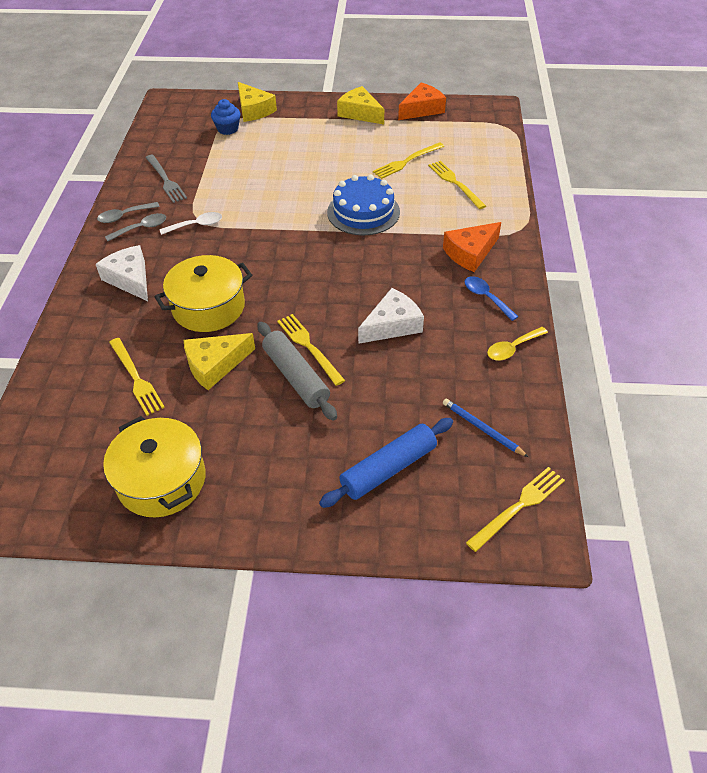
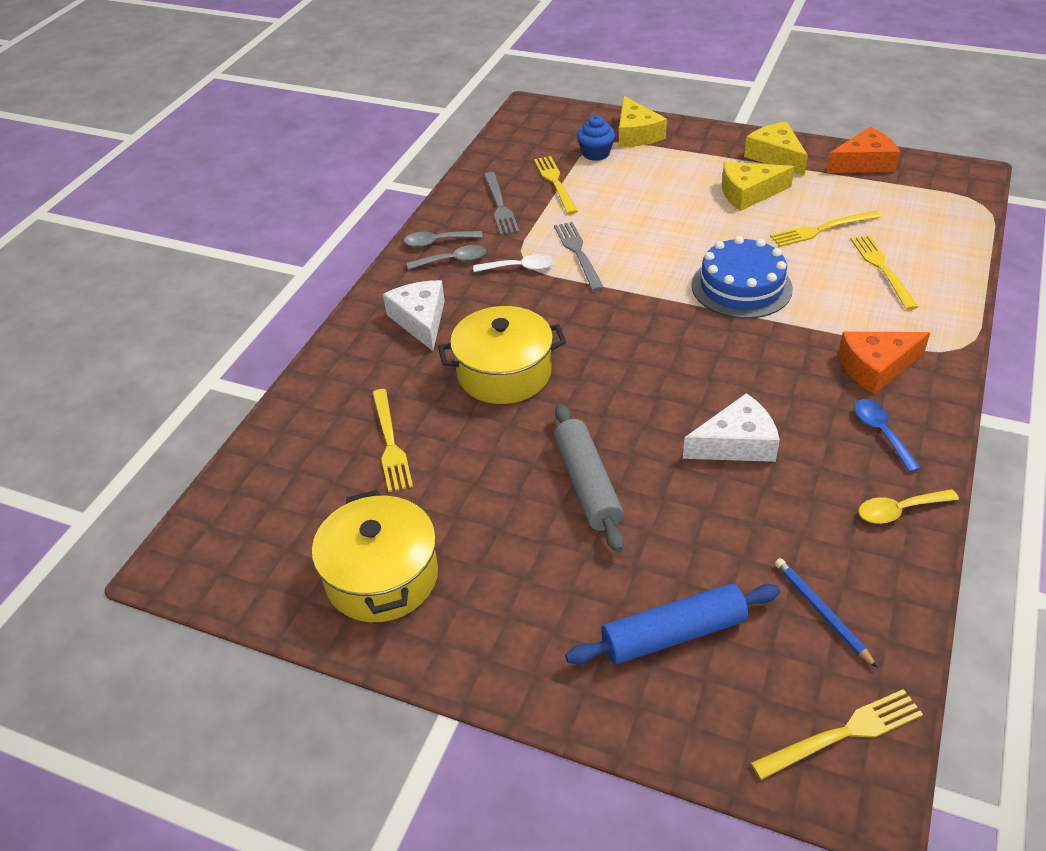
camera: 20 degrees right, 5 degrees down
yellow cheese [184,333,255,390] -> yellow cheese moved to [722,162,795,211]
yellow fork [277,314,345,386] -> yellow fork moved to [534,156,578,214]
none -> grey fork [554,222,604,291]

